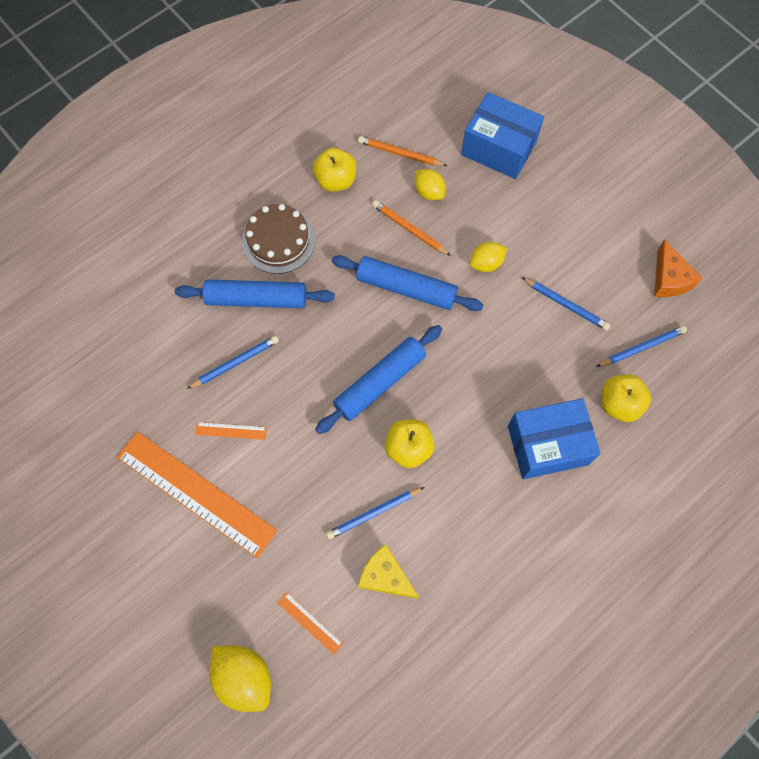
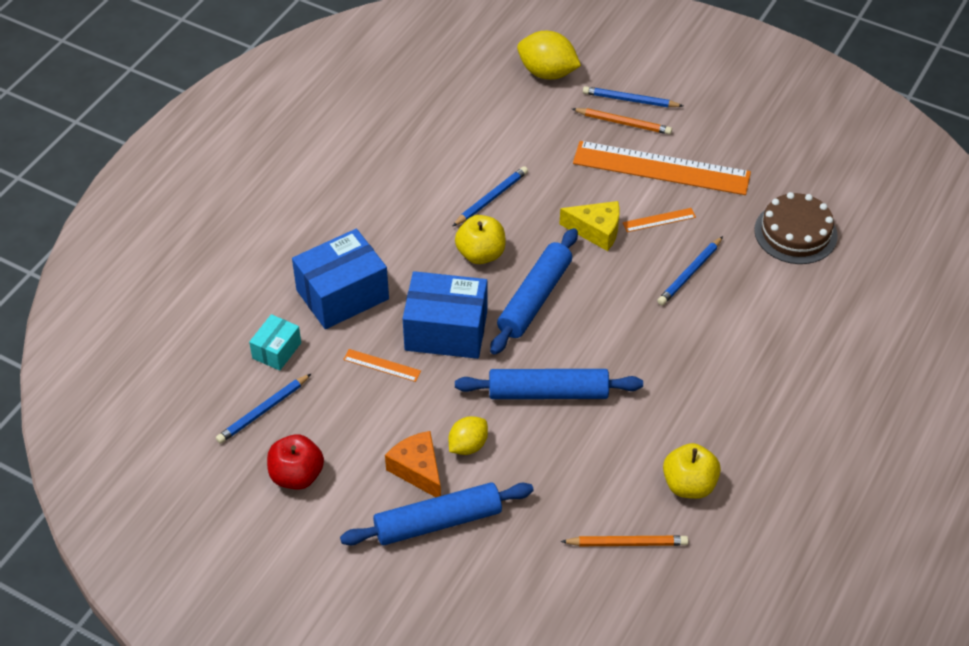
camera: 160 degrees right, 20 degrees down
blue rolling pin [175,279,335,308] -> blue rolling pin moved to [340,483,534,546]
brown cake [242,204,315,274] -> brown cake moved to [754,192,837,264]
orange ruler [278,592,343,654] -> orange ruler moved to [343,349,421,382]
yellow cheese [358,544,419,599] -> yellow cheese moved to [560,201,620,251]
orange pencil [372,200,451,256] -> orange pencil moved to [572,108,672,135]
yellow lemon [415,169,446,200] -> none
blue box [461,92,544,179] -> blue box moved to [403,271,487,359]
blue pencil [521,277,611,331] -> blue pencil moved to [583,86,683,107]
yellow apple [601,374,651,422] -> turquoise box [249,314,301,371]
orange cheese [654,239,702,297] -> orange cheese moved to [385,431,441,497]
none -> red apple [267,434,324,490]

